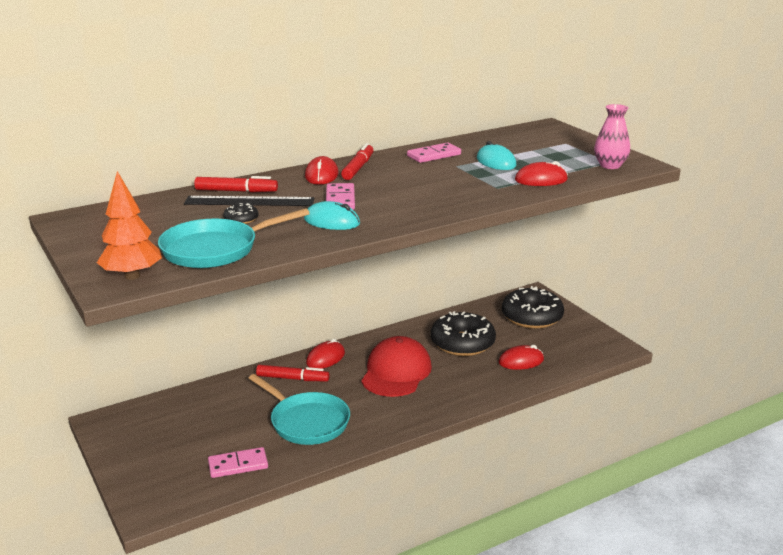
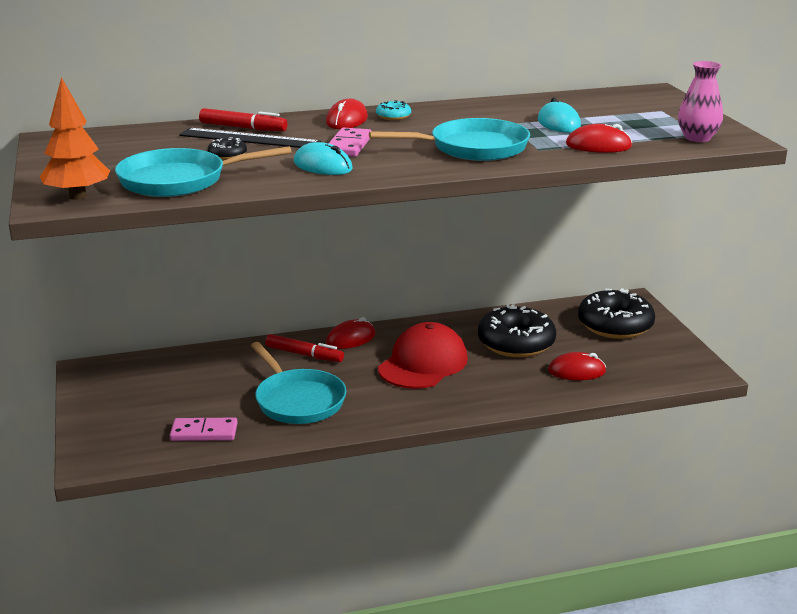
camera: 15 degrees right, 0 degrees up
red marker [341,143,374,180] -> turquoise donut [376,100,411,120]
pink domino [407,143,461,163] -> none
none -> turquoise pan [369,118,530,161]

